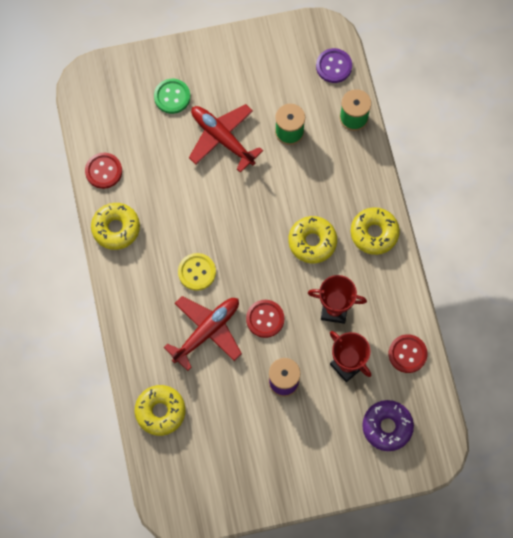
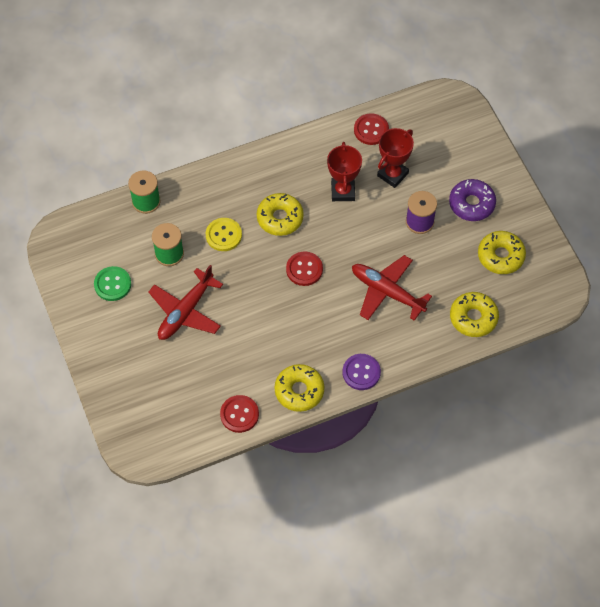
camera: 100 degrees left, 10 degrees down
green button [154,79,190,114] -> green button moved to [94,266,131,301]
yellow button [178,253,216,291] -> yellow button moved to [206,218,242,251]
red button [246,300,284,338] -> red button moved to [286,252,323,286]
purple button [316,48,352,83] -> purple button moved to [343,354,381,390]
yellow donut [351,207,400,255] -> yellow donut moved to [478,231,526,274]
purple donut [362,400,414,451] -> purple donut moved to [449,179,496,221]

